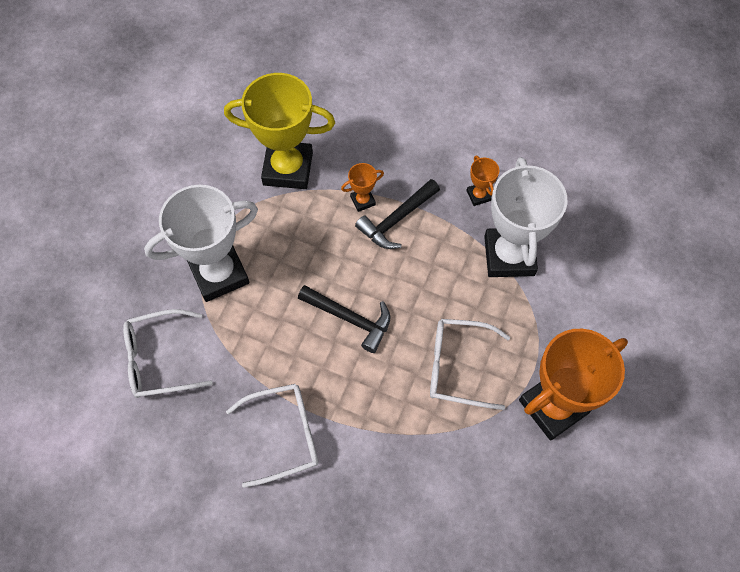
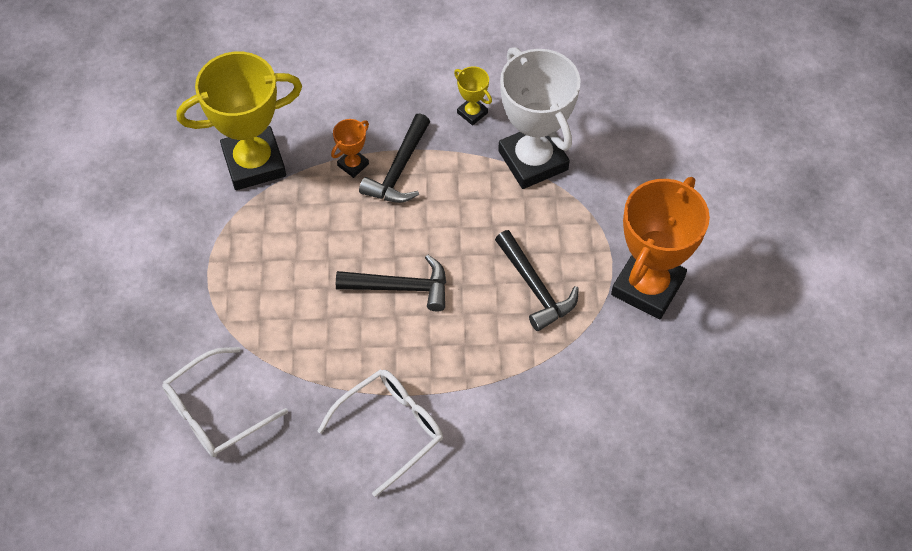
camera: 25 degrees left, 5 degrees down
white trophy [144,185,258,302] -> none
white glasses [430,319,510,410] -> black hammer [495,230,579,331]
orange trophy [466,156,499,206] -> yellow trophy [454,66,492,125]

